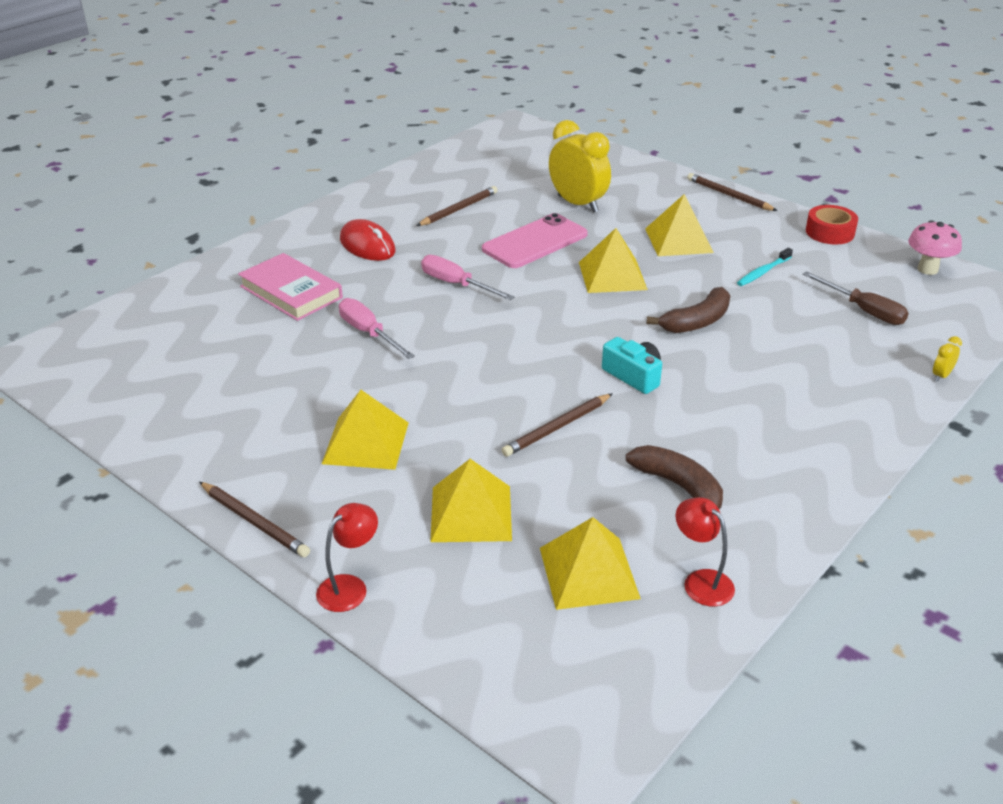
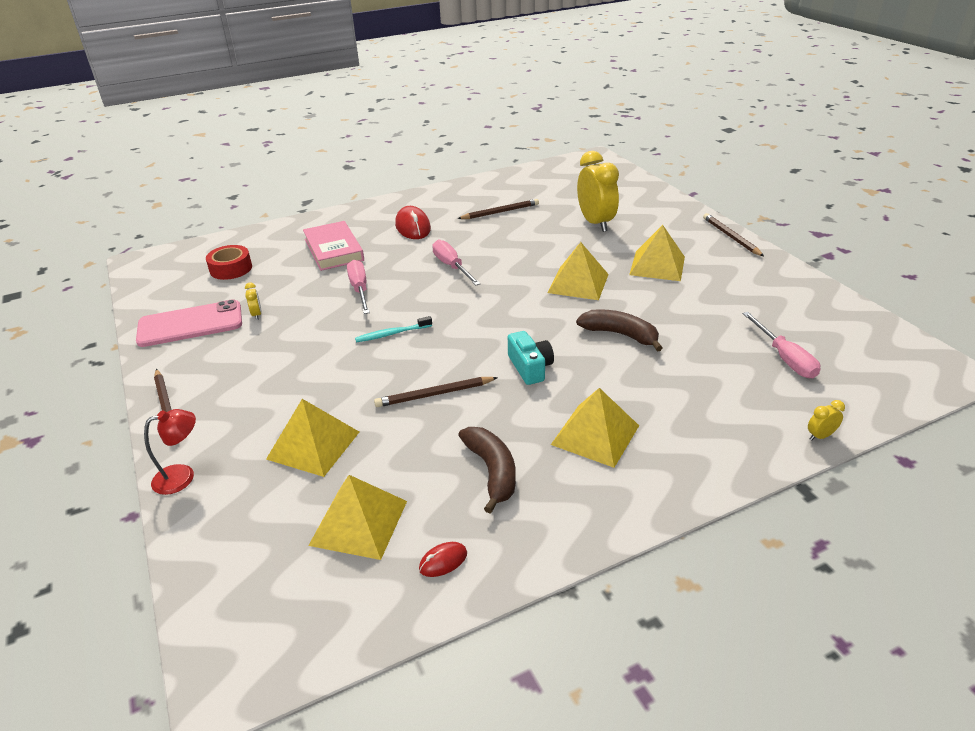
camera: 25 degrees right, 0 degrees up
yellow pyramid [322,390,409,470] -> yellow pyramid moved to [551,388,639,468]
pink phone [482,213,588,268] -> pink phone moved to [136,299,242,347]
brown banana [647,287,730,333] -> brown banana turned 135 degrees counterclockwise [576,309,662,352]
red lamp [676,497,735,607] -> red mouse [419,542,467,577]
turquoise toothbrush [737,248,793,286] -> turquoise toothbrush moved to [355,316,432,342]
brown screwdriver [803,271,909,325] -> pink screwdriver [743,312,820,378]
red tape [806,205,858,244] -> red tape moved to [206,245,252,280]
pink mushroom [908,220,962,275] -> none
none -> yellow clock [245,283,262,320]

